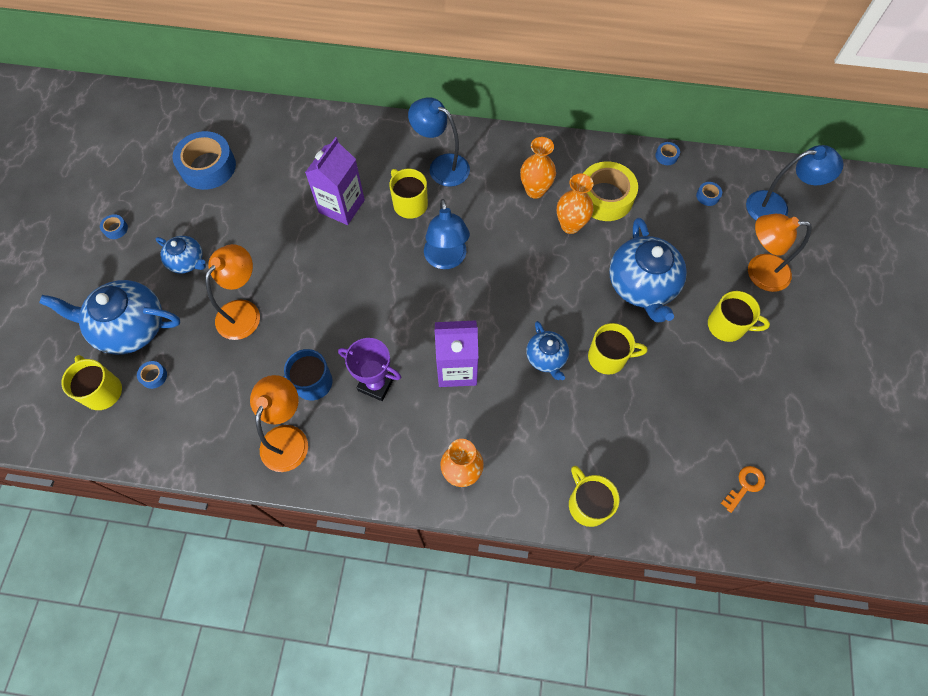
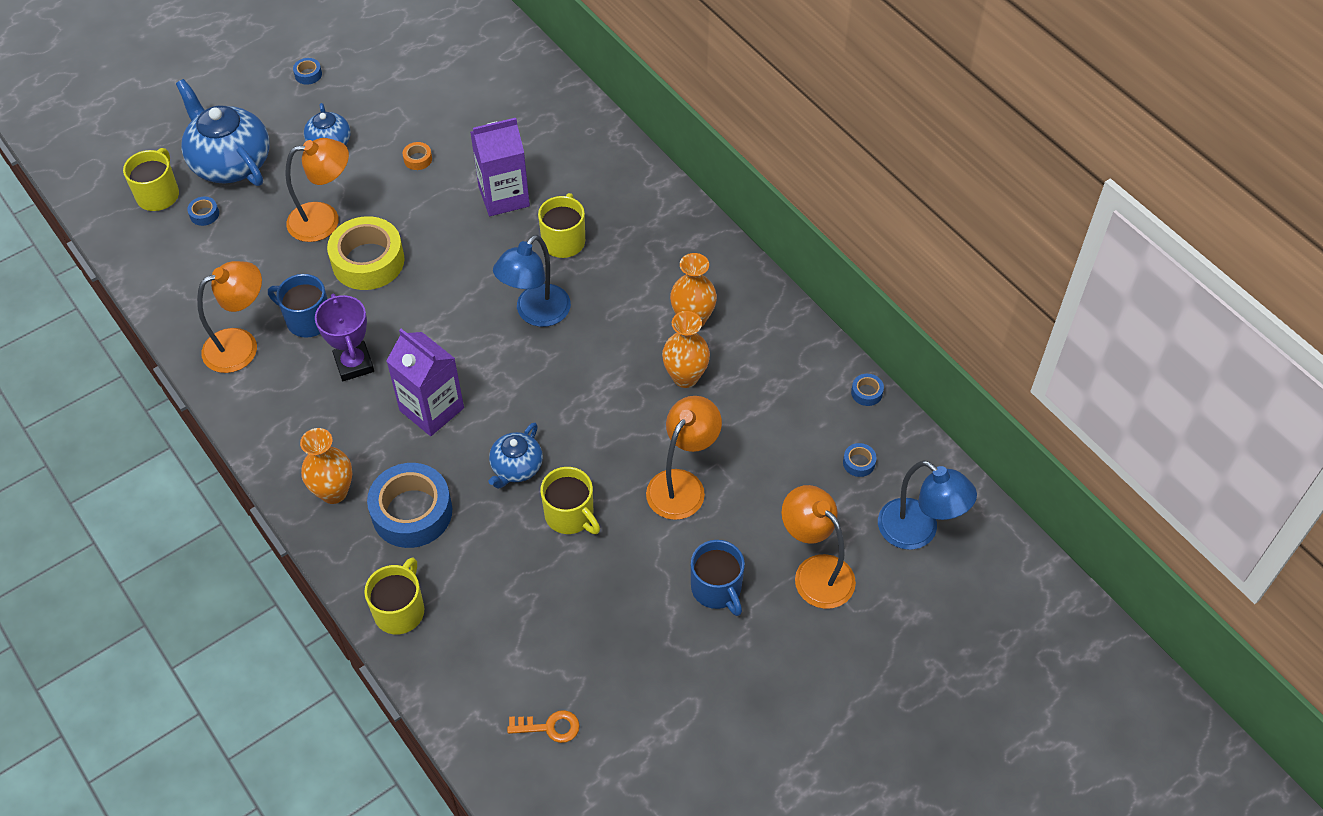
camera: 45 degrees right, 10 degrees down
blue tape [172,131,236,190] -> blue tape moved to [367,463,452,548]
blue lamp [408,97,470,187] -> none
yellow tape [583,161,638,221] -> yellow tape moved to [327,216,405,290]
blue teapot [609,218,687,322] -> orange lamp [646,396,722,520]
yellow mug [708,291,770,342] -> blue mug [691,540,745,616]
none -> orange tape [403,142,432,170]

